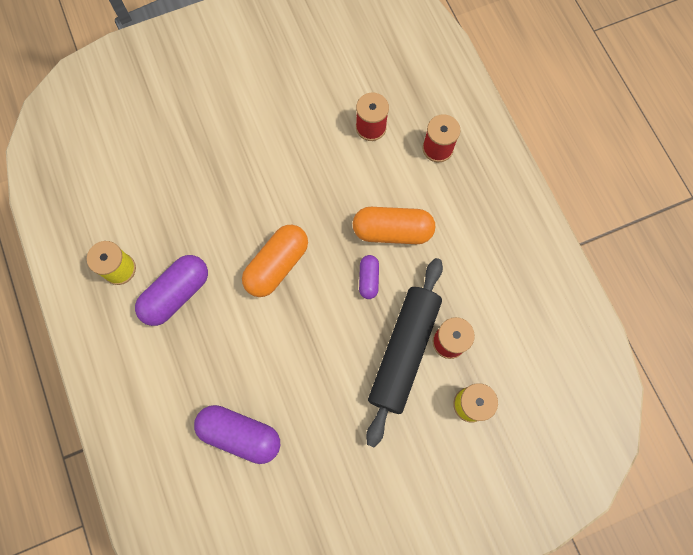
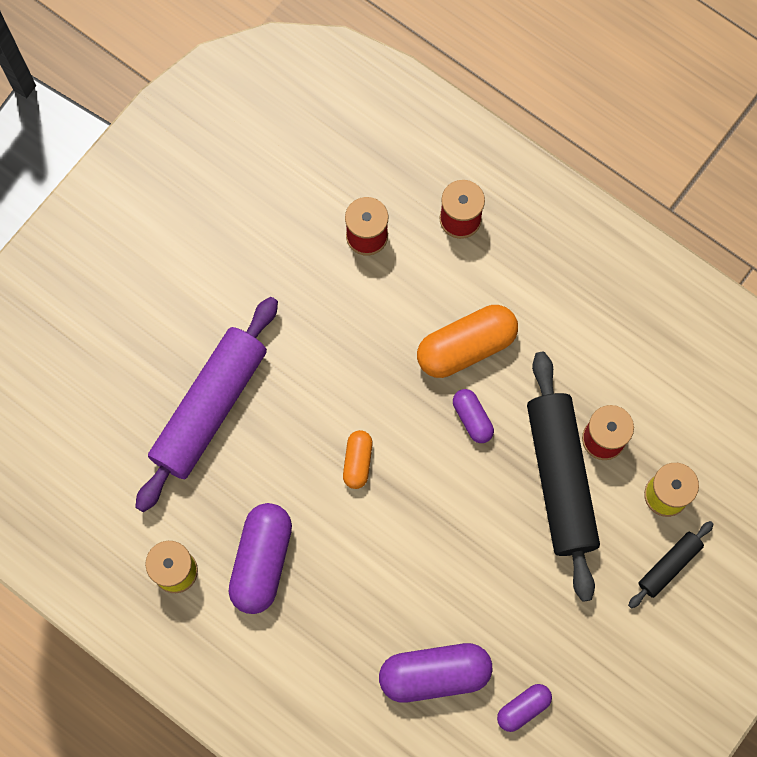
camera: 30 degrees left, 0 degrees up
orange capsule [242,225,308,297] -> orange capsule [343,430,373,489], size x0.54
none -> purple rolling pin [135,297,278,512]
none -> purple capsule [497,684,552,732]
none -> black rolling pin [628,521,714,608]

